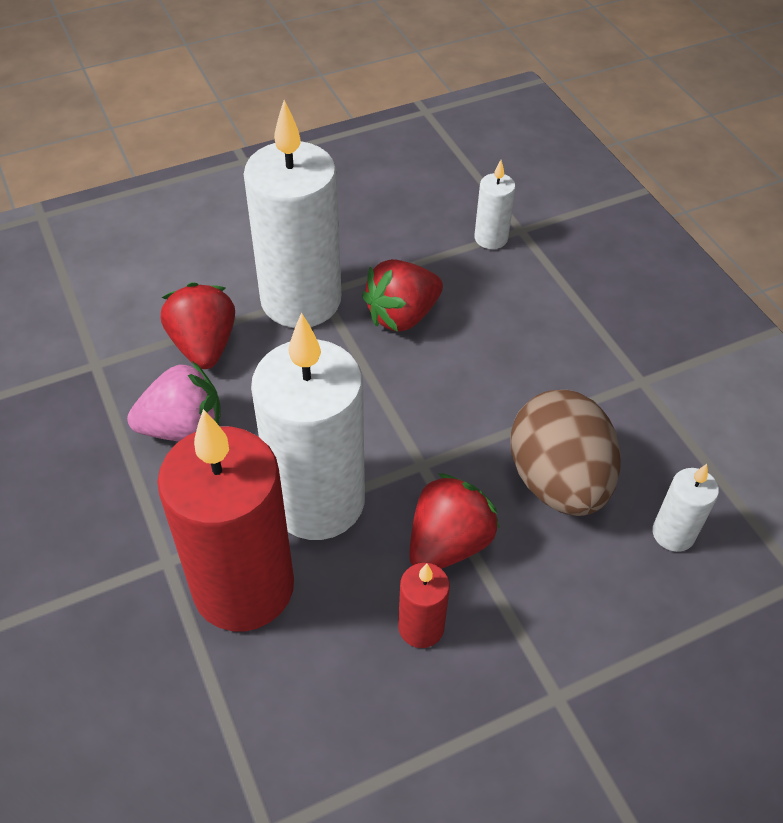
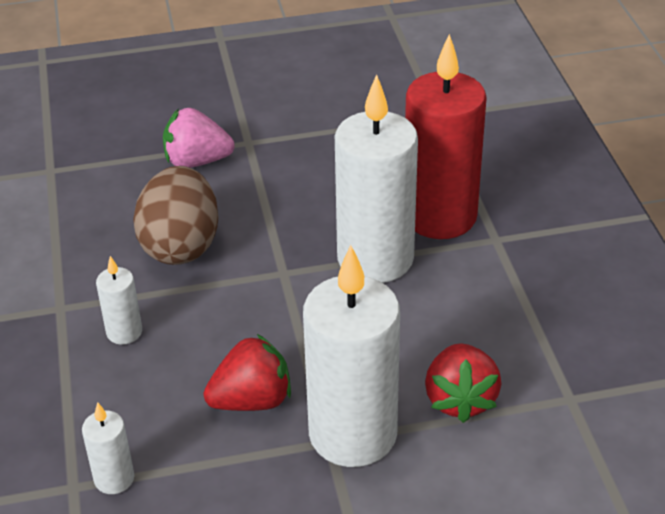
camera: 165 degrees left, 10 degrees down
pink strawberry [127,362,221,441] -> pink strawberry moved to [163,108,235,168]
red candle [398,563,450,648] -> none
red strawberry [409,473,500,569] -> none
white candle [652,464,719,552] -> white candle moved to [96,256,142,345]

